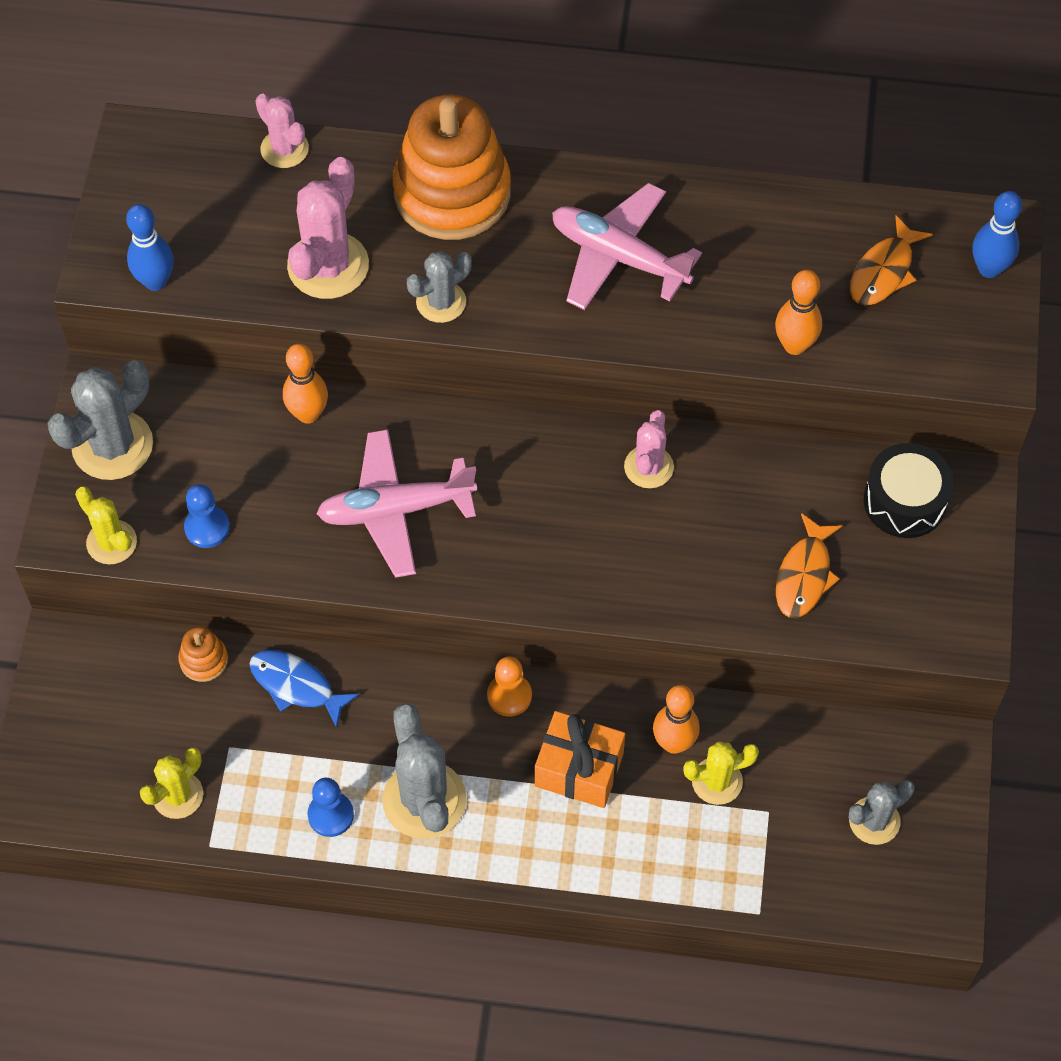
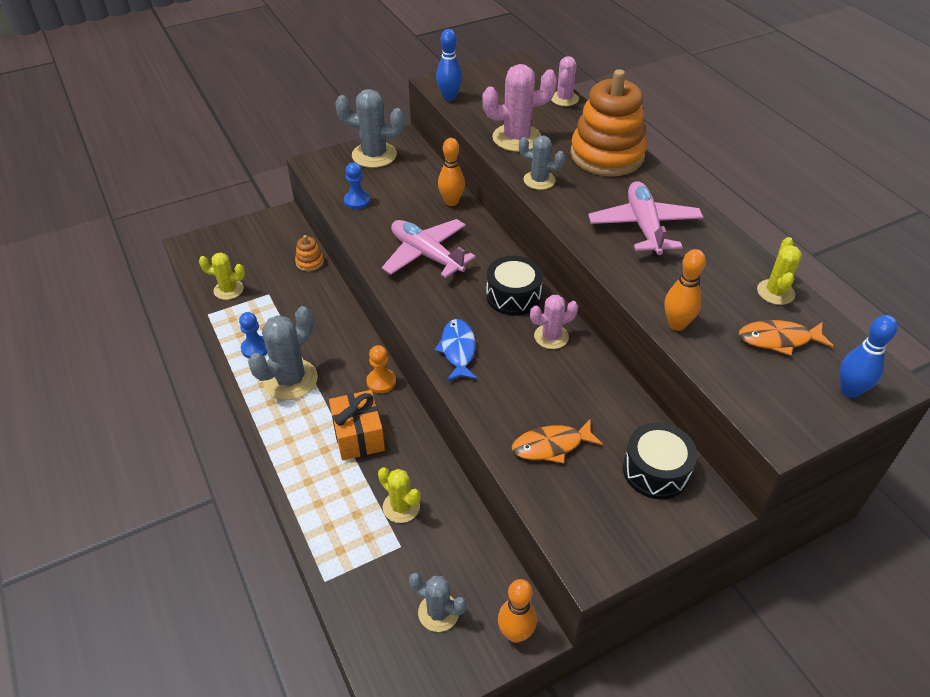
camera: 55 degrees right, 15 degrees down
yellow cactus [75,486,137,564] -> yellow cactus moved to [757,237,802,305]
blue fish [249,650,360,728] -> blue fish moved to [434,319,478,381]
orange bowling pin [653,685,700,754] -> orange bowling pin moved to [498,579,537,643]
none -> black drum [486,256,543,315]

